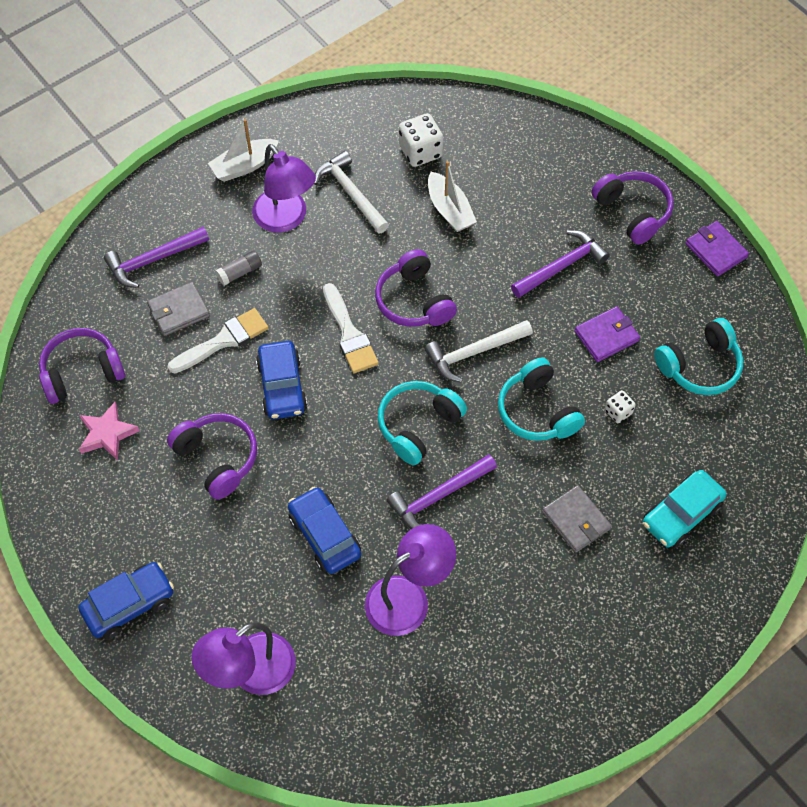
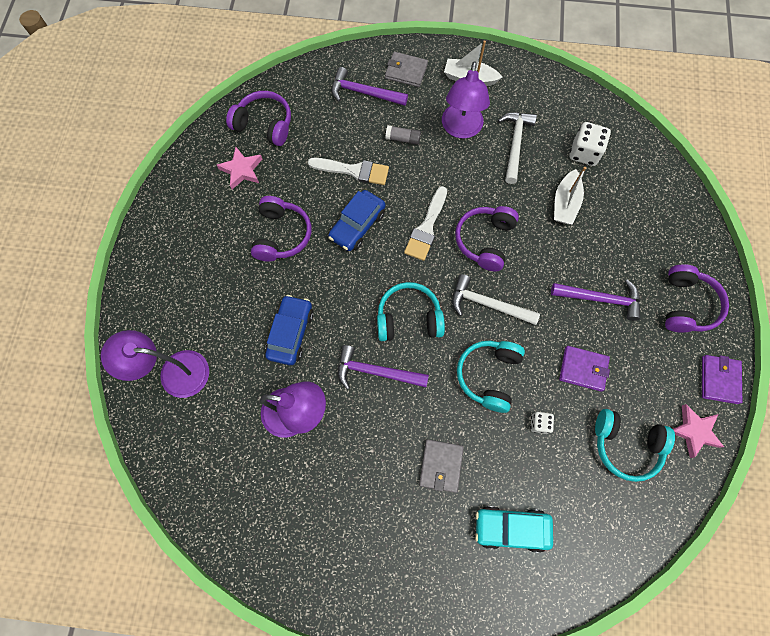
camera: 45 degrees right, 10 degrees up
blue car [78,562,174,639] -> none
grey wallet [147,282,210,336] -> grey wallet moved to [385,52,428,87]
none -> pink star [673,404,724,458]

